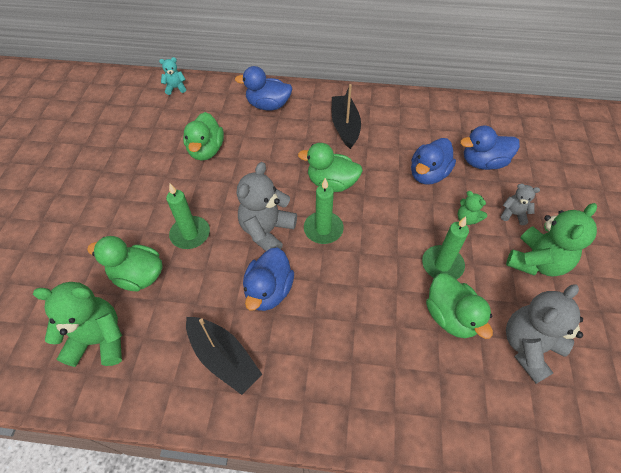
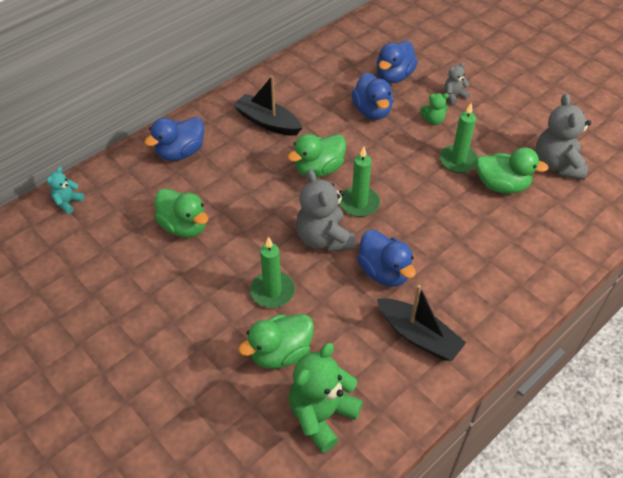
camera: 50 degrees left, 5 degrees down
black boat [186,317,262,395] -> black boat turned 45 degrees clockwise [377,285,466,361]
green teddy bear [506,203,597,277] -> none

